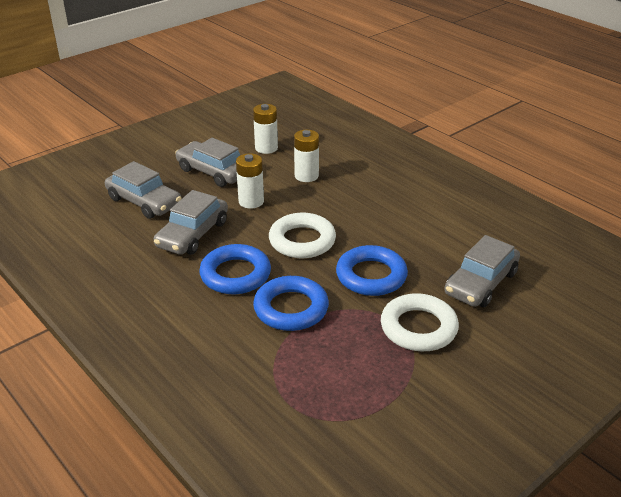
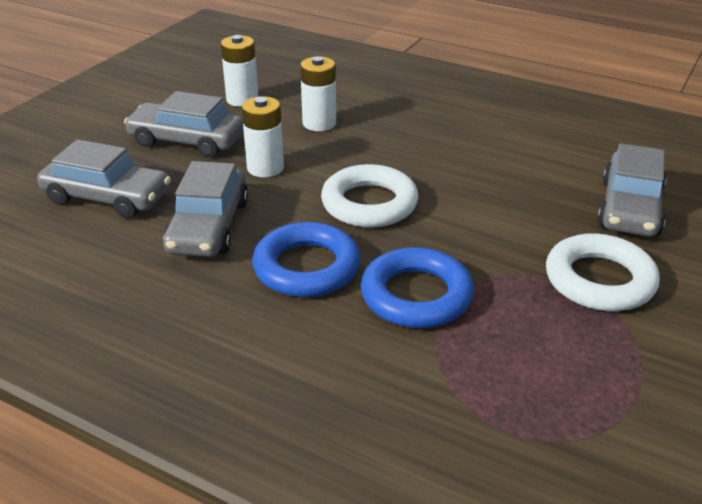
camera: 20 degrees left, 0 degrees up
blue ring [336,245,408,296] -> none

